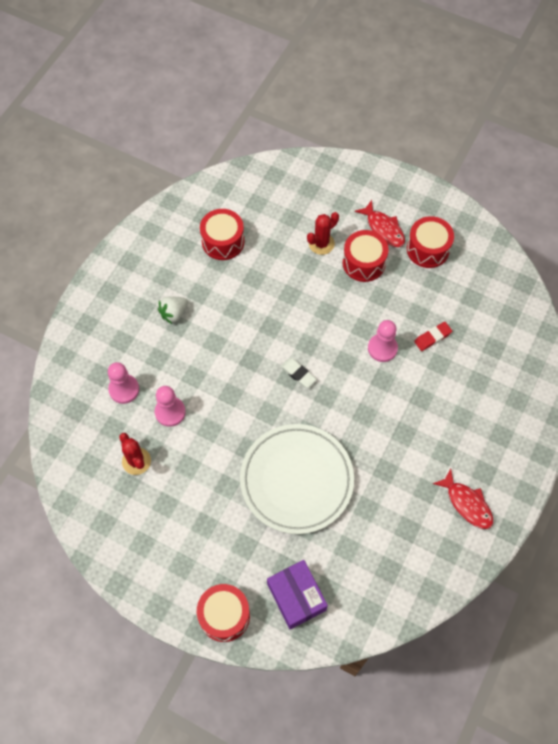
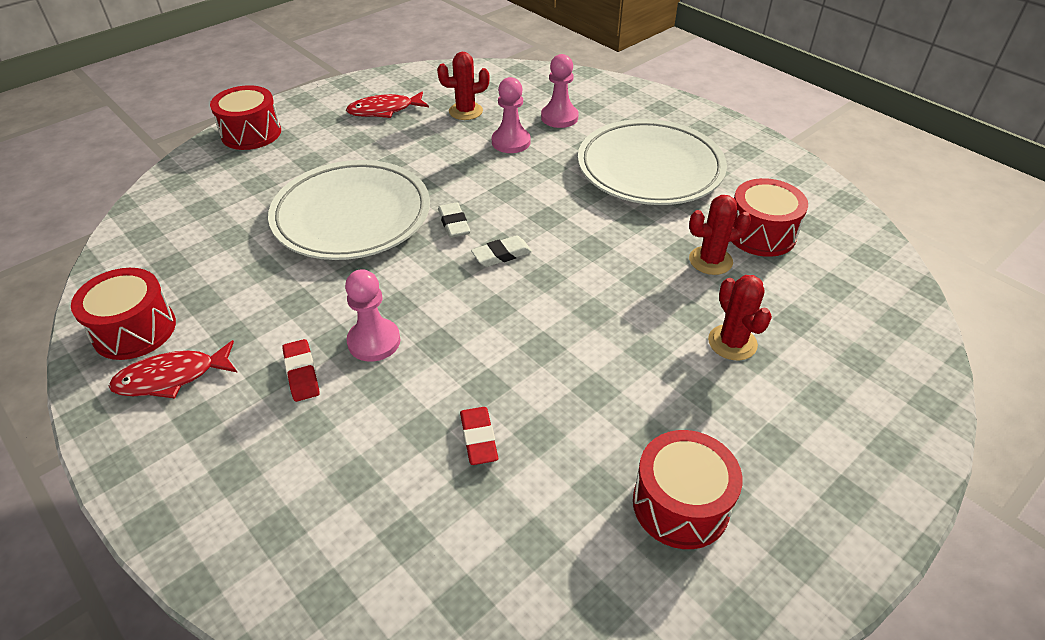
camera: 110 degrees right, 20 degrees down
white strawberry [158,296,188,324] -> white plate [578,119,727,205]
purple box [267,560,328,629] -> none
red drum [342,230,389,282] -> red drum moved to [71,268,176,360]
red fish [355,200,405,247] -> red fish moved to [346,91,429,118]
pink pawn [368,320,398,362] -> pink pawn moved to [345,269,400,362]
none -> red eraser [282,339,320,402]
none -> white eraser [438,202,470,238]
none -> red cactus [689,195,751,275]

